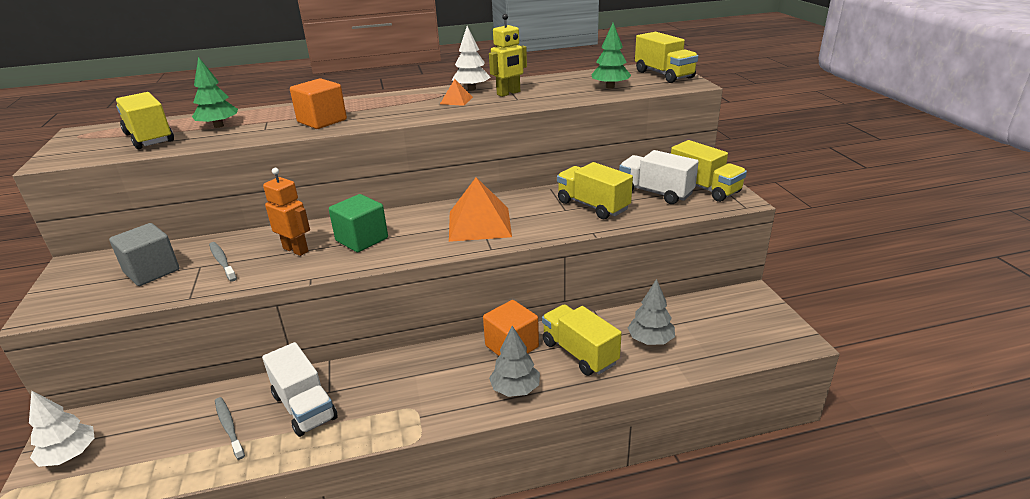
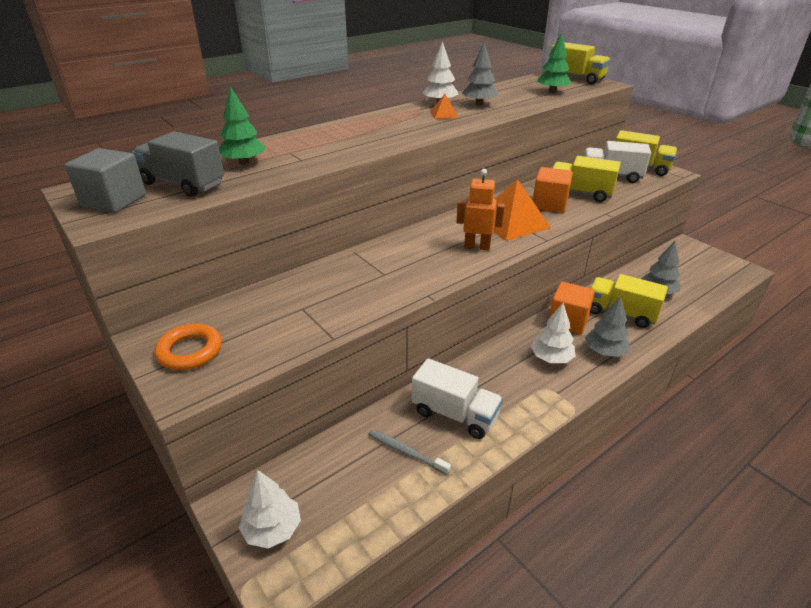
camera: 25 degrees left, 5 degrees up
grey cube [109,223,179,286] -> grey cube moved to [65,148,146,213]
yellow truck [116,92,174,149] -> grey truck [132,131,224,197]
grey toothbrush [209,242,237,282] -> none
orange robot [263,168,310,256] -> orange robot moved to [456,169,505,250]
orange cube [290,78,347,129] -> orange cube moved to [533,167,573,213]
green cube [329,194,388,252] -> none
yellow robot [489,14,527,97] -> grey tree [462,43,498,106]
none -> orange ring [154,323,222,370]
none -> white tree [531,303,576,363]

